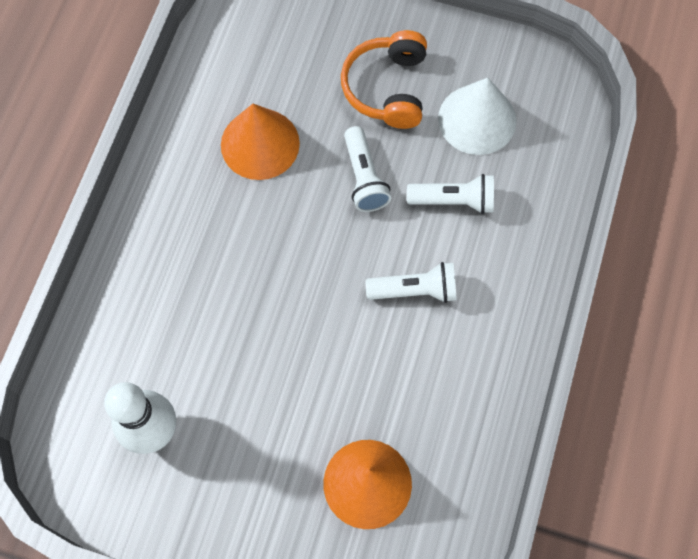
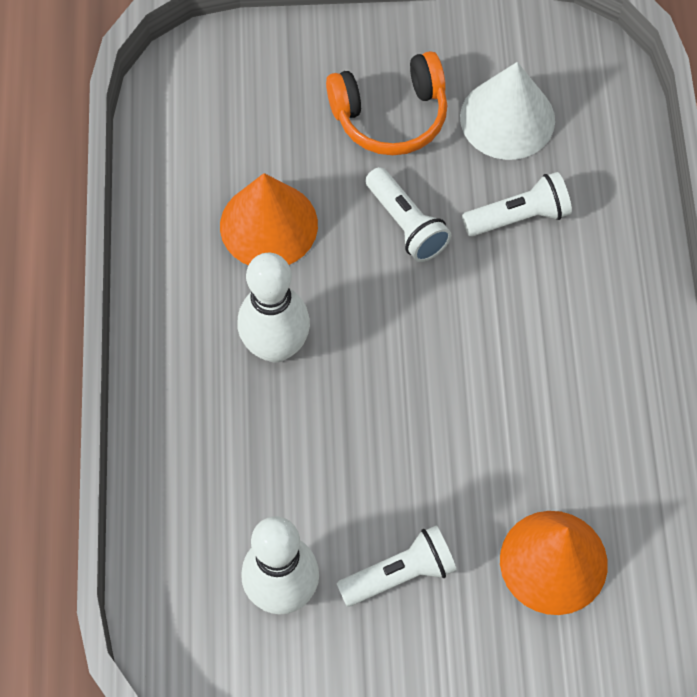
camera: 20 degrees left, 5 degrees down
orange headphones [341,30,427,129] -> orange headphones turned 90 degrees counterclockwise [326,51,447,155]
white flashlight [365,262,457,303] -> white flashlight moved to [337,525,457,607]
none -> white bowling pin [238,253,310,363]

